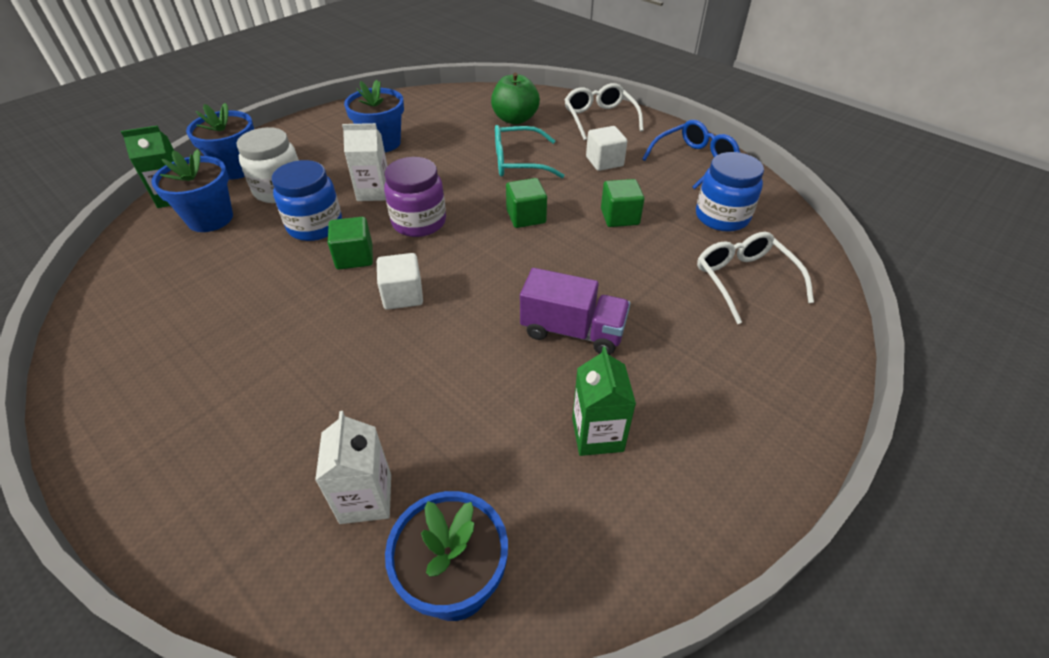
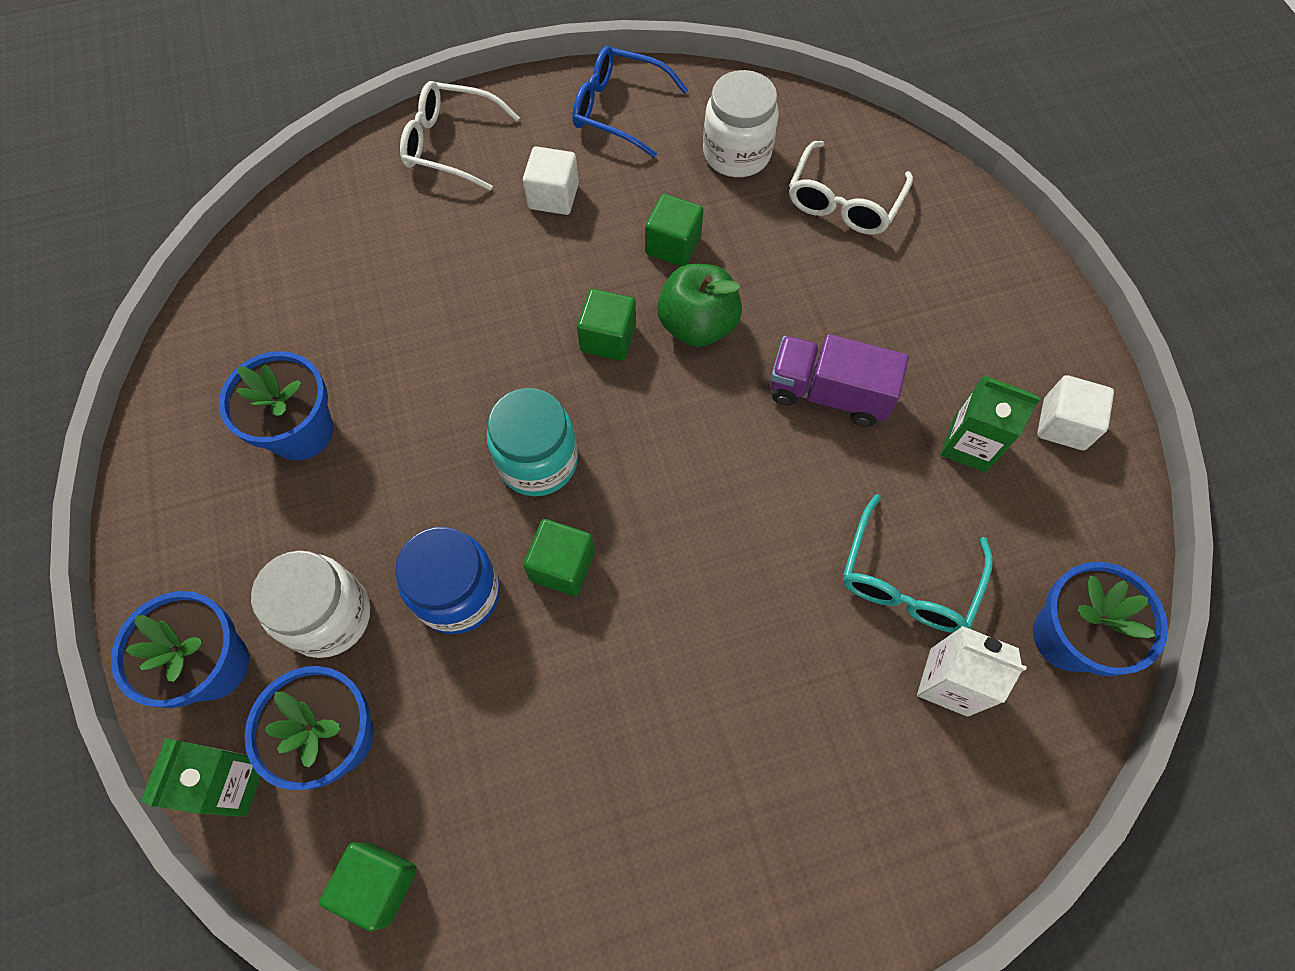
camera: 60 degrees left, 20 degrees up
white carton [342,123,388,201] -> none
white cube [377,253,423,310] -> white cube moved to [1037,375,1114,450]
purple jar [384,157,446,237] -> turquoise jar [487,388,578,496]
green apple [491,73,540,125] -> green apple moved to [657,264,742,347]
turquoise glasses [495,125,565,178] -> turquoise glasses moved to [843,494,993,633]
purple truck [520,268,630,355] -> purple truck turned 120 degrees counterclockwise [770,334,909,427]
blue glasses [642,120,740,189] -> blue glasses turned 60 degrees counterclockwise [573,46,688,158]
blue jar [696,152,764,232] -> white jar [703,70,779,177]
white glasses [697,232,814,324] -> white glasses turned 75 degrees counterclockwise [789,141,913,235]
none -> green cube [319,842,417,931]

